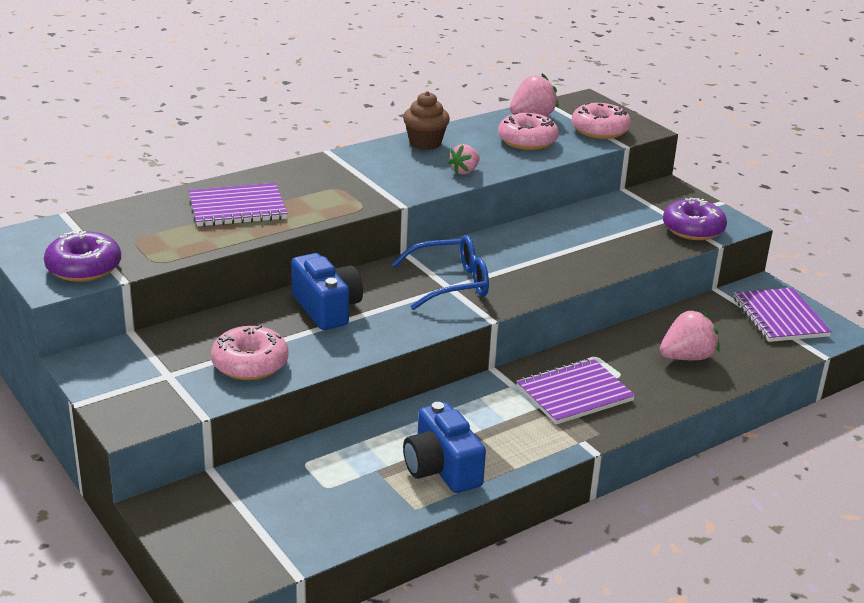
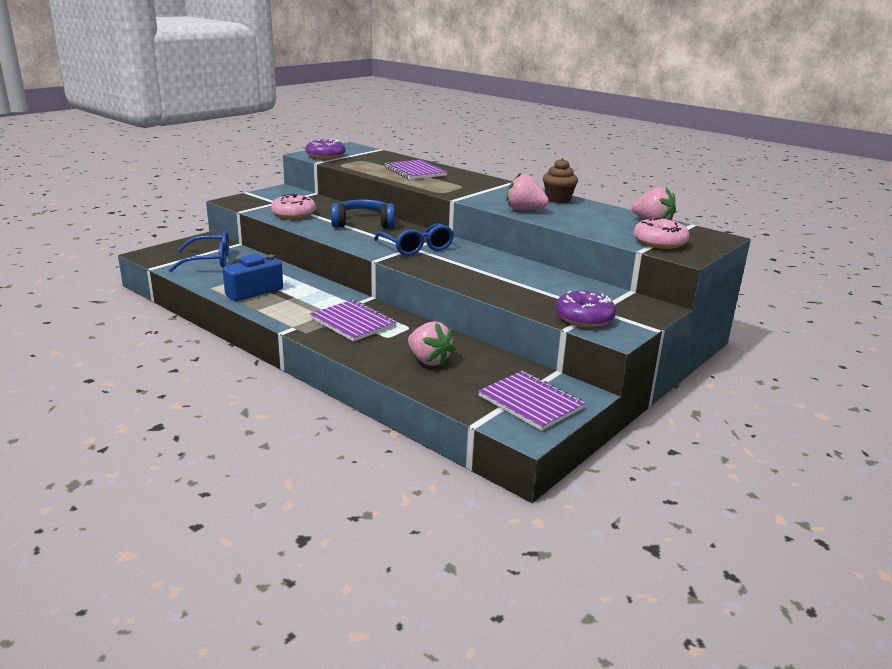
camera: 75 degrees right, 5 degrees down
blue camera [291,253,363,330] -> blue headphones [331,199,395,228]
pink strawberry [448,144,480,175] -> pink strawberry [506,173,549,210], size x1.57
pink donut [498,112,559,150] -> none
purple notebook [734,288,832,342] -> purple notebook turned 75 degrees clockwise [478,371,585,431]
none -> blue glasses [169,231,229,272]

